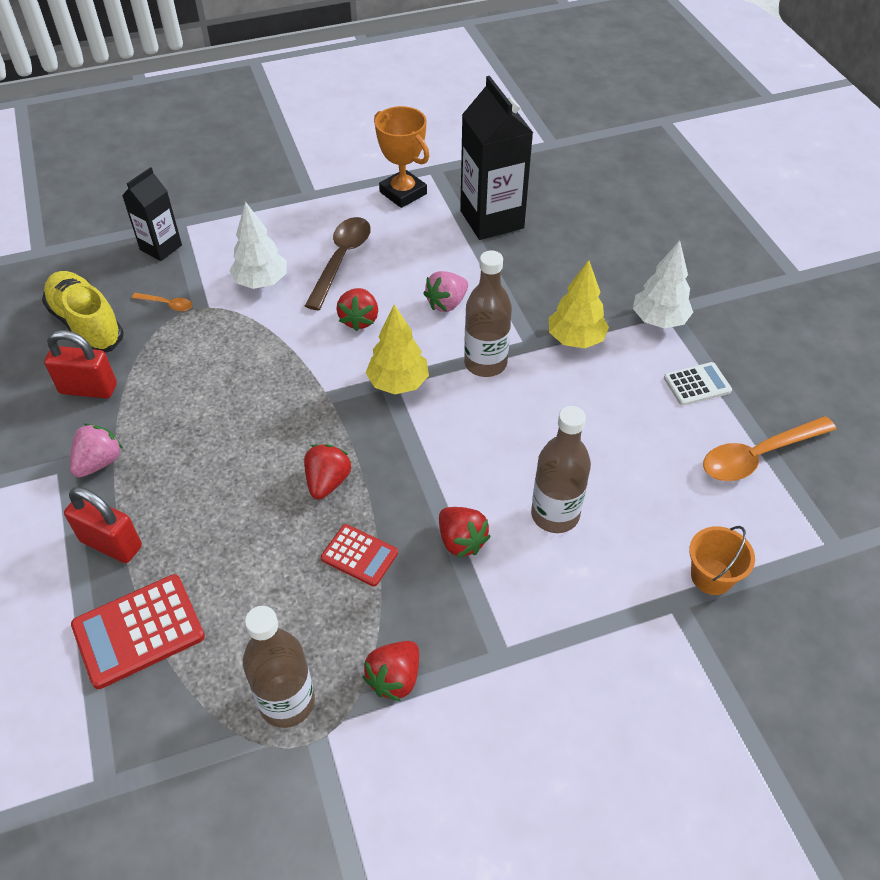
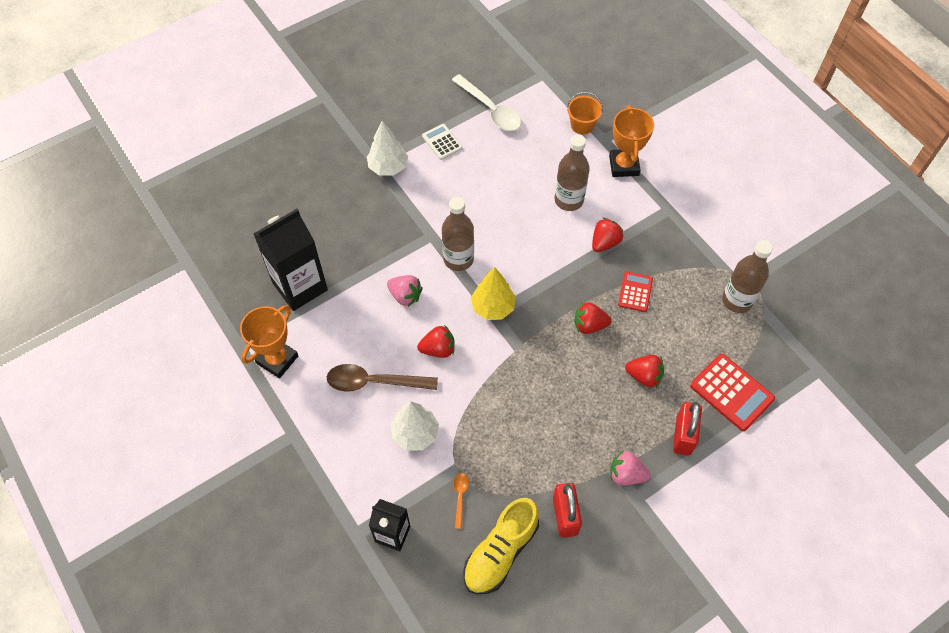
camera: 105 degrees left, 10 degrees up
red strawberry [363,641,419,701] -> red strawberry moved to [625,355,664,387]
yellow tree [549,260,609,348] -> none
orange spoon [703,416,836,481] -> white spoon [452,74,521,131]
none -> orange trophy [609,105,654,177]

